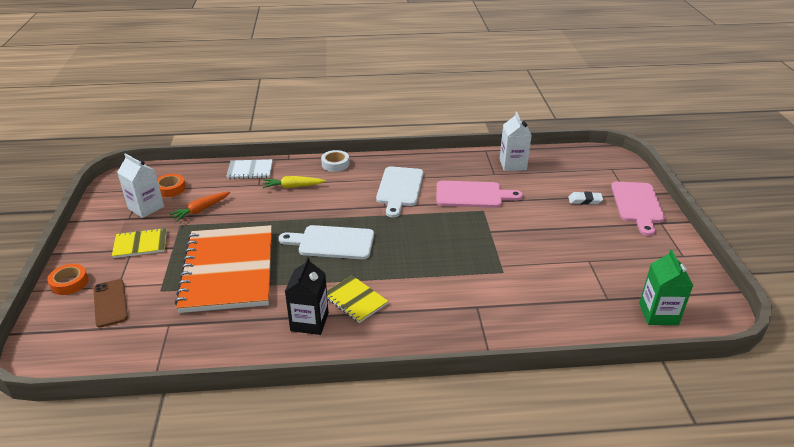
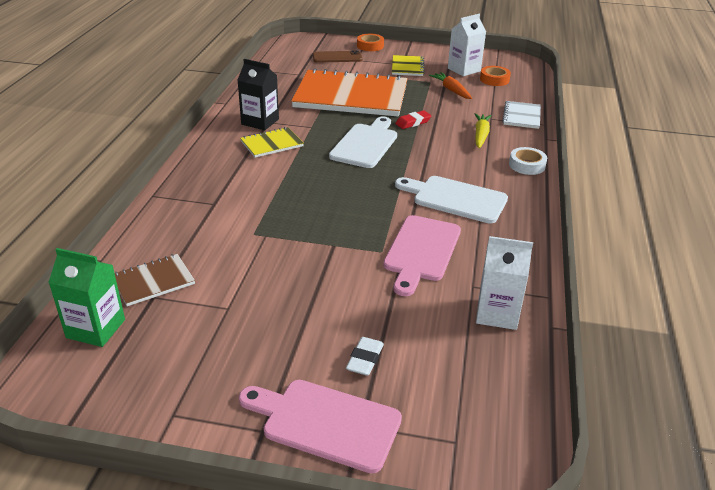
camera: 105 degrees right, 0 degrees up
none -> brown notebook [115,254,195,306]
none -> red eraser [395,110,431,129]

